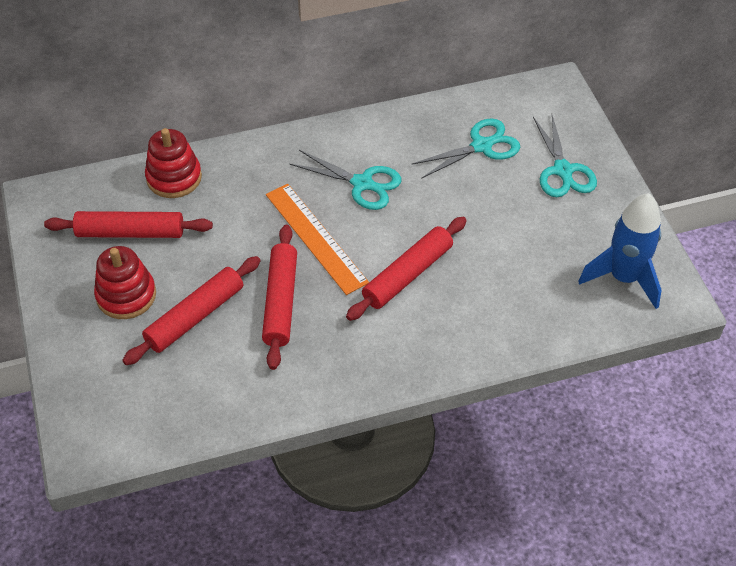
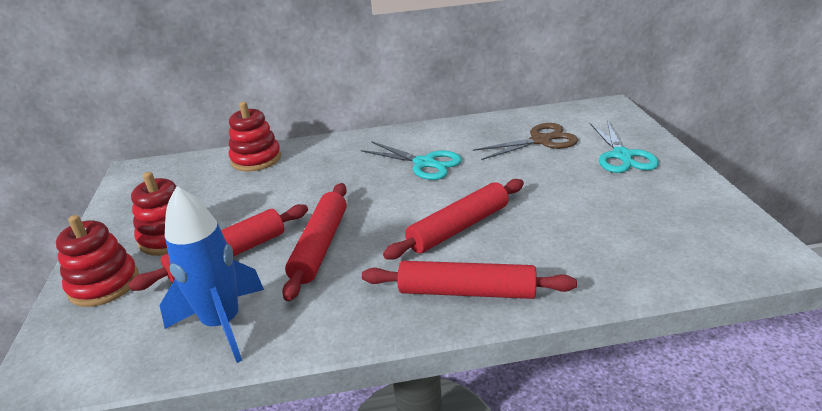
camera: 10 degrees right, 20 degrees down
red rolling pin [44,211,213,238] -> red rolling pin moved to [362,261,577,299]
orange ruler [266,184,369,295] -> none
turquoise scissors [411,118,520,179] -> brown scissors [473,123,578,160]
blue rocket [578,193,661,309] -> blue rocket moved to [160,186,264,363]
none -> red stacking toy [56,215,139,307]

